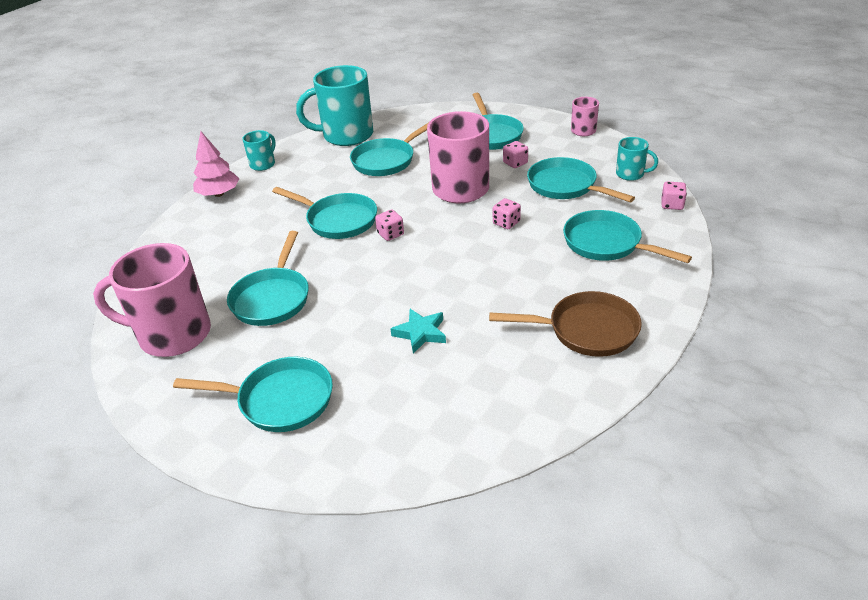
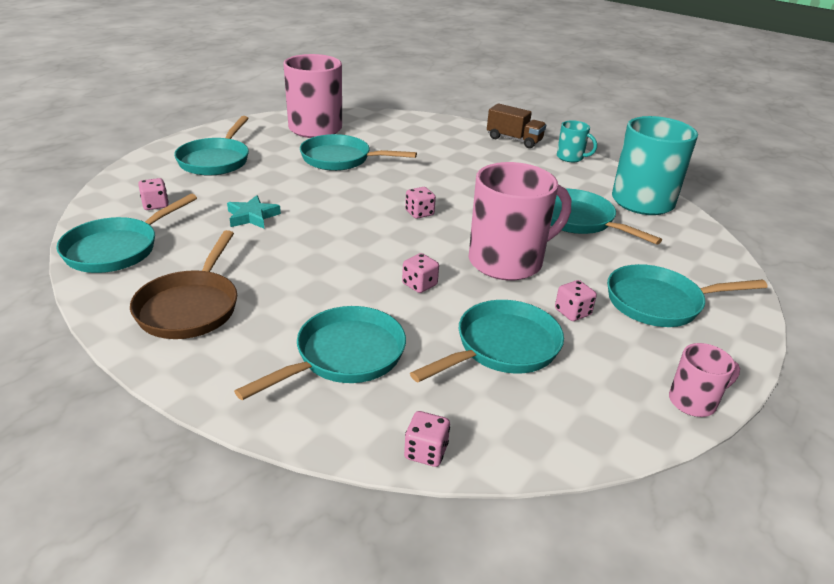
camera: 90 degrees right, 5 degrees down
pink tree [193,131,239,197] -> brown truck [487,103,546,148]
turquoise pan [272,187,377,239] -> turquoise pan moved to [56,194,197,273]
turquoise mug [616,137,658,181] -> none
none -> pink dice [138,178,169,210]

